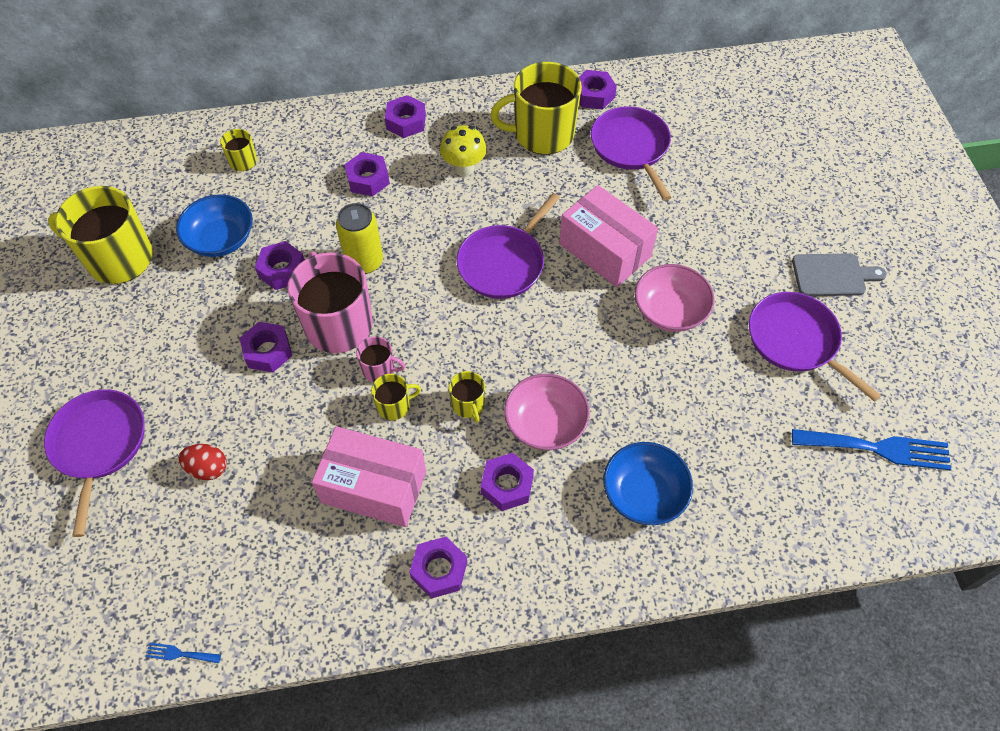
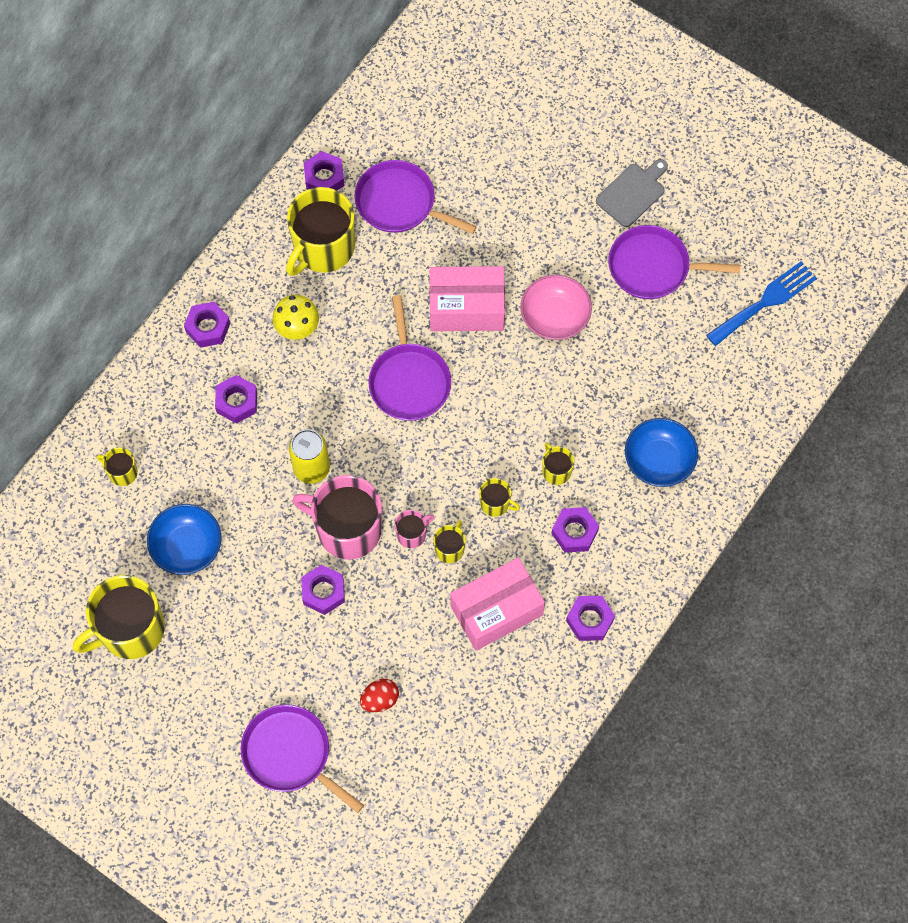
camera: 45 degrees left, 10 degrees up
blue fork [145,643,221,663] -> none
purple nut [255,241,305,290] -> none
pink bowl [504,374,590,450] -> yellow mug [542,442,574,485]

